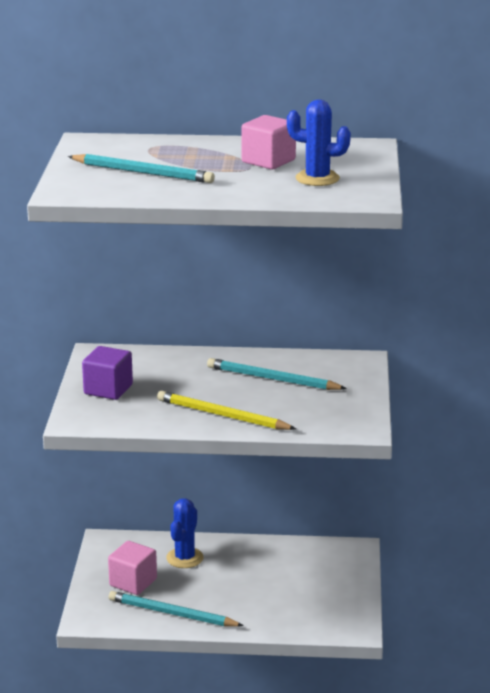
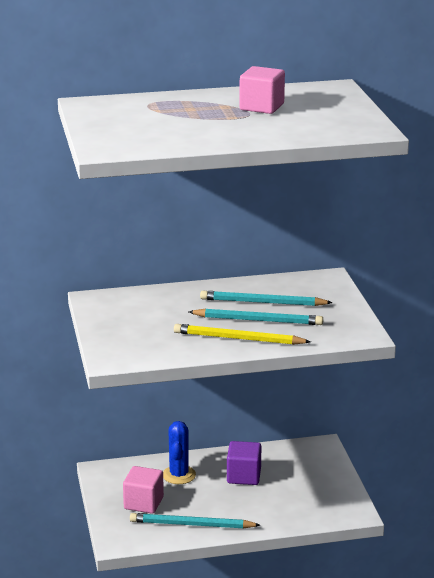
camera: 15 degrees left, 0 degrees up
turquoise pencil [68,154,215,183] -> turquoise pencil moved to [189,309,323,325]
purple cube [82,346,133,400] -> purple cube moved to [227,441,261,485]
blue cactus [287,99,351,186] -> none

